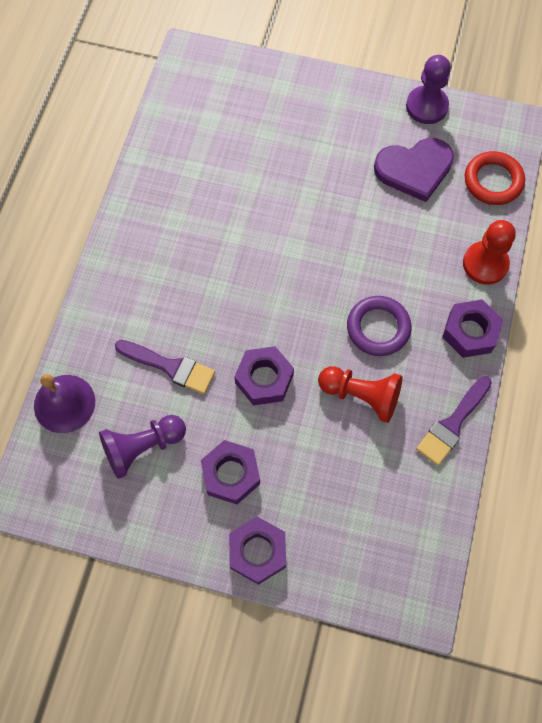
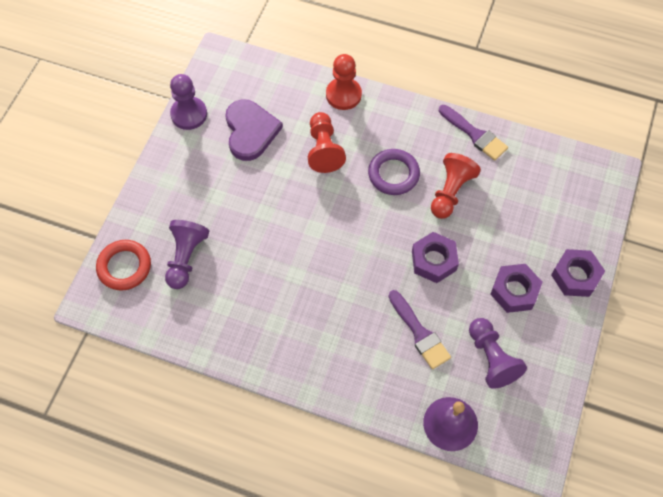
camera: 85 degrees left, 5 degrees down
purple brush [115,340,215,394] -> purple brush turned 120 degrees clockwise [388,290,451,369]
purple nut [442,299,503,358] -> none
red ring [465,151,525,205] -> red ring moved to [96,240,151,290]
none -> purple pawn [165,220,209,289]
none -> red pawn [308,112,346,173]

